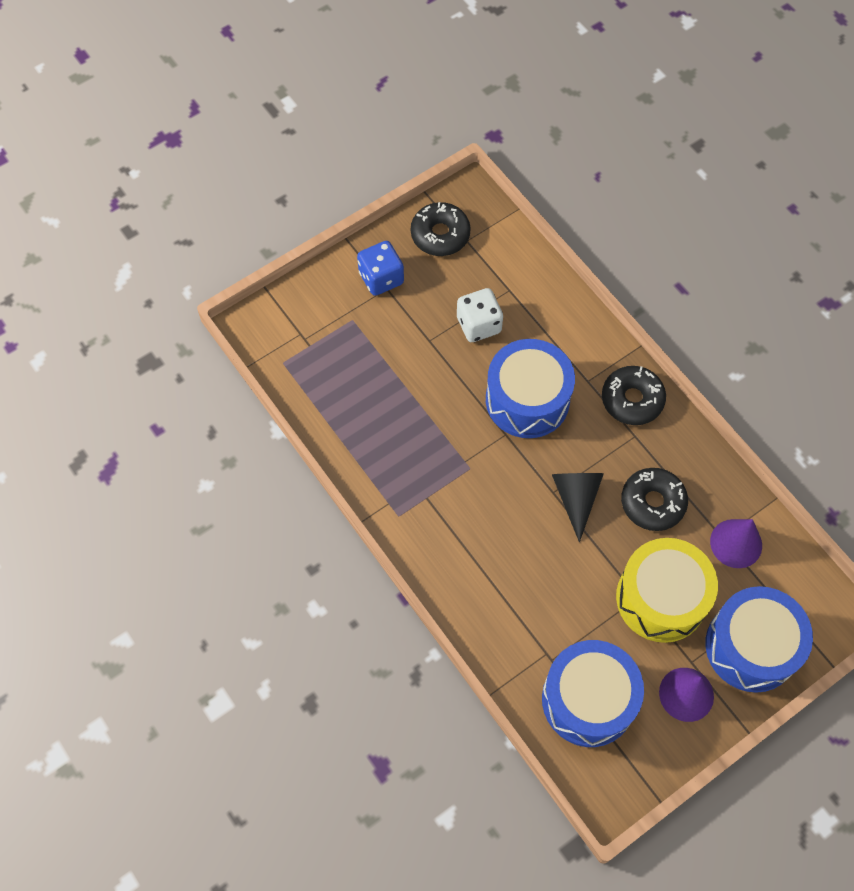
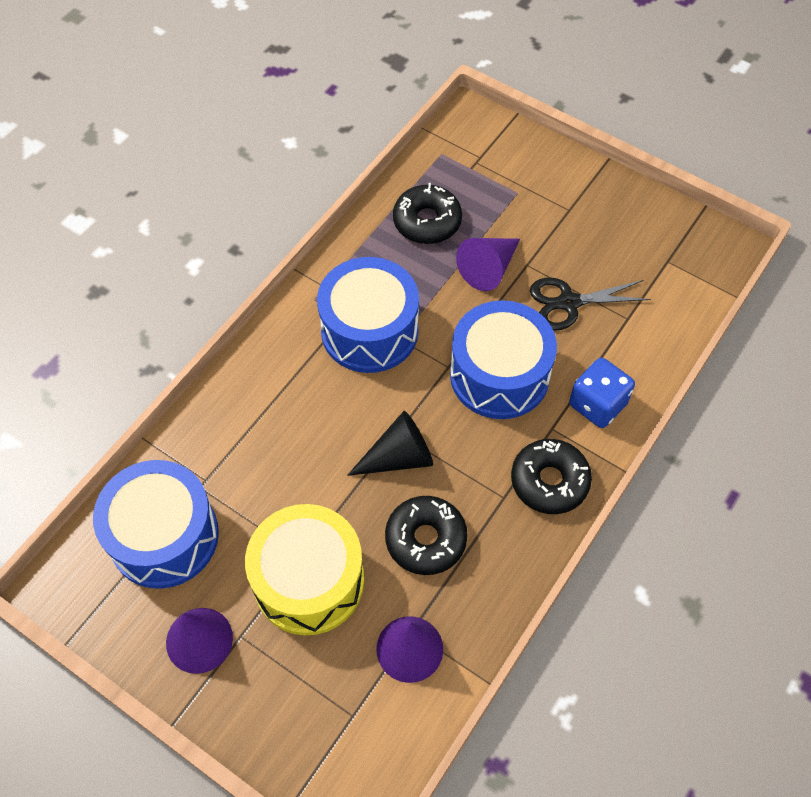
camera: 70 degrees right, 5 degrees down
blue dice [357,241,404,296] -> blue dice moved to [569,358,635,428]
black donut [411,202,471,256] -> black donut moved to [393,183,462,244]
white dice [457,288,503,342] -> black scissors [530,278,651,331]
blue drum [705,586,813,693] -> blue drum moved to [317,257,419,373]
none -> purple cone [456,238,520,291]

